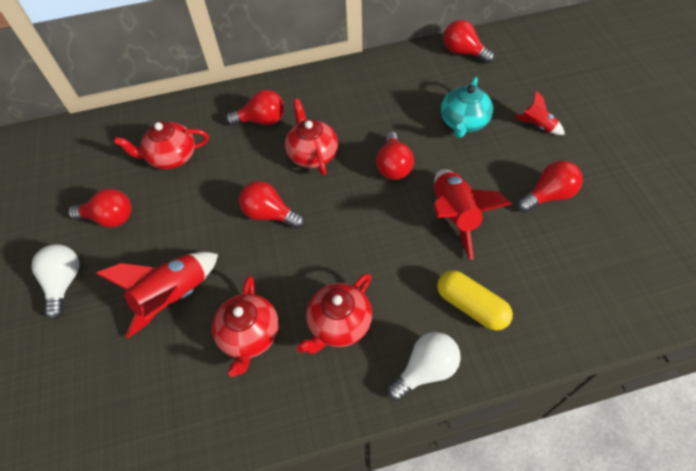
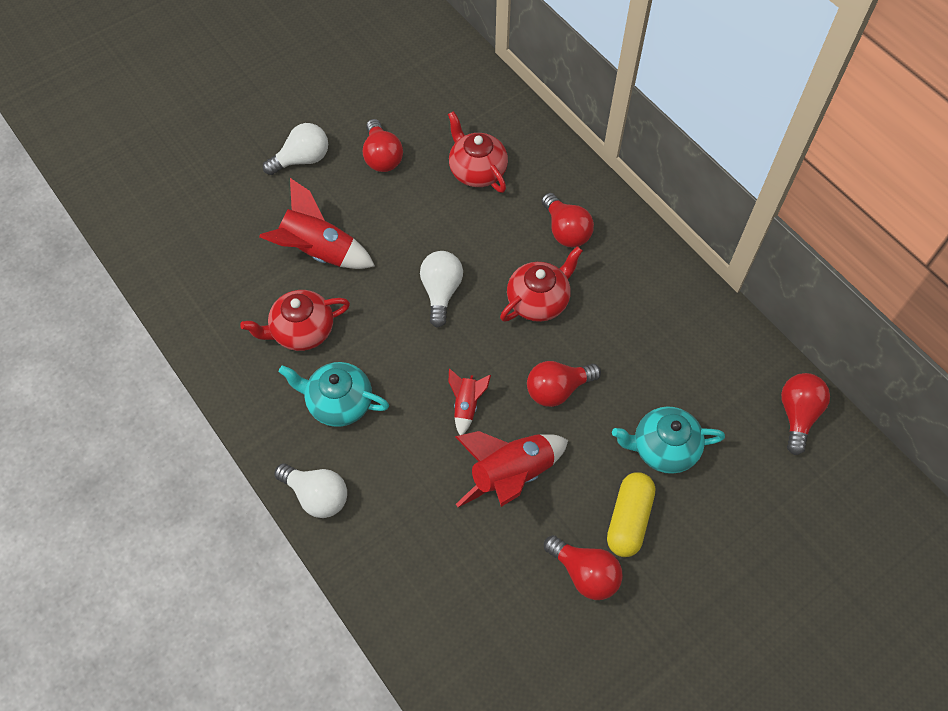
camera: 65 degrees right, 5 degrees up
red light bulb [239,181,305,229] -> white light bulb [420,251,463,328]
red teapot [297,273,372,354] -> turquoise teapot [279,362,389,427]
yellow capsule [437,270,513,331] -> yellow capsule moved to [607,472,655,557]
red rocket [514,91,565,135] -> red rocket moved to [448,369,491,435]

